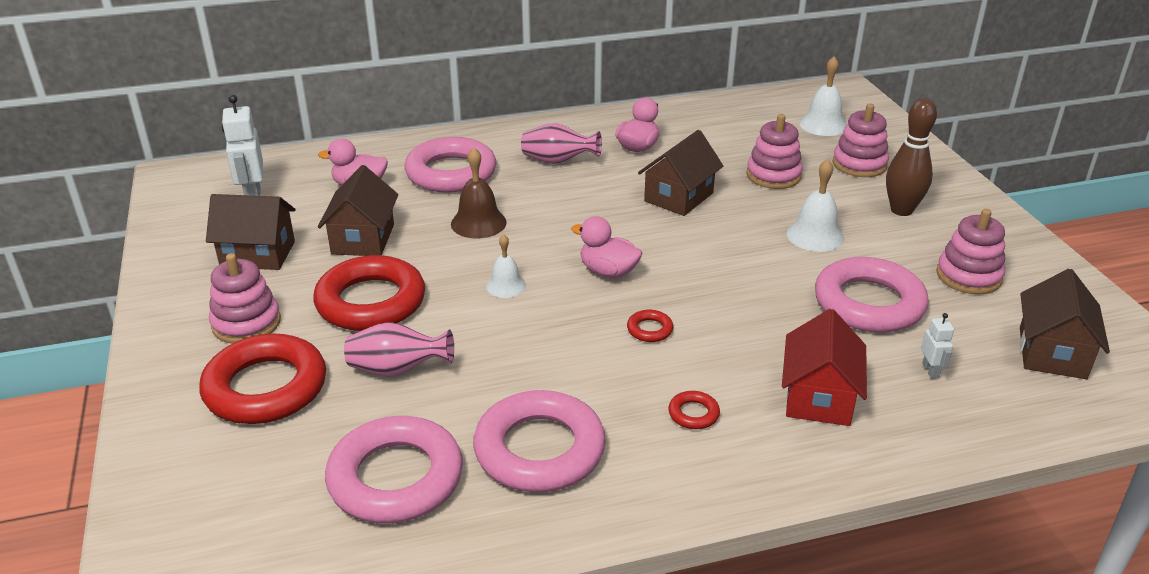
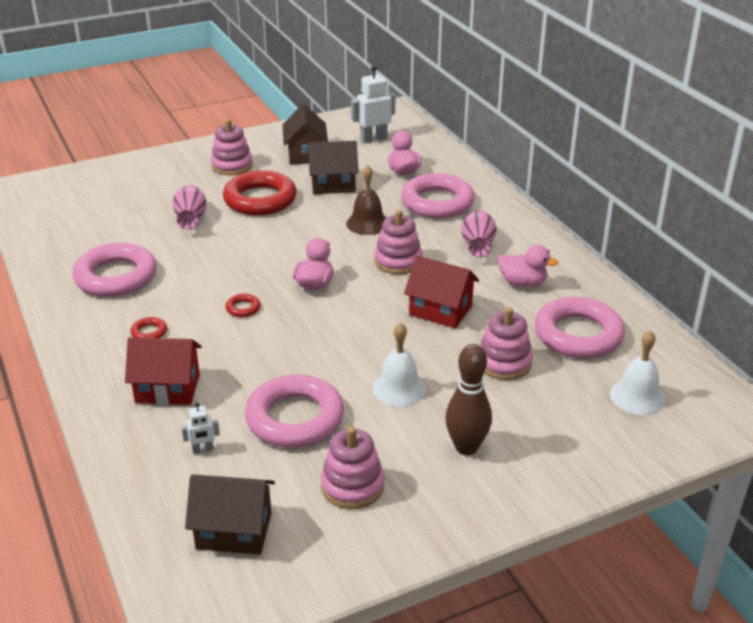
camera: 80 degrees right, 0 degrees up
red ring [200,334,326,424] -> none
pink ring [325,416,463,524] -> pink ring moved to [535,297,625,358]
white bell [486,234,526,298] -> none
brown house [638,130,723,216] -> red house [404,256,479,328]
pink stacking toy [833,104,889,177] -> pink stacking toy moved to [374,210,422,274]

